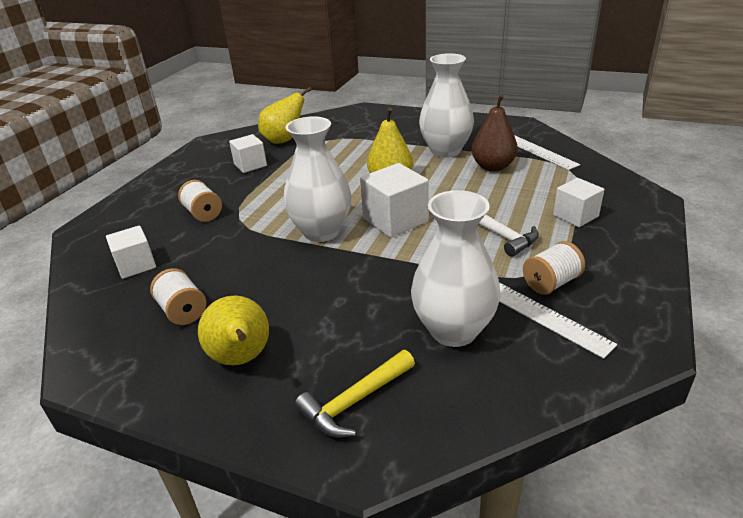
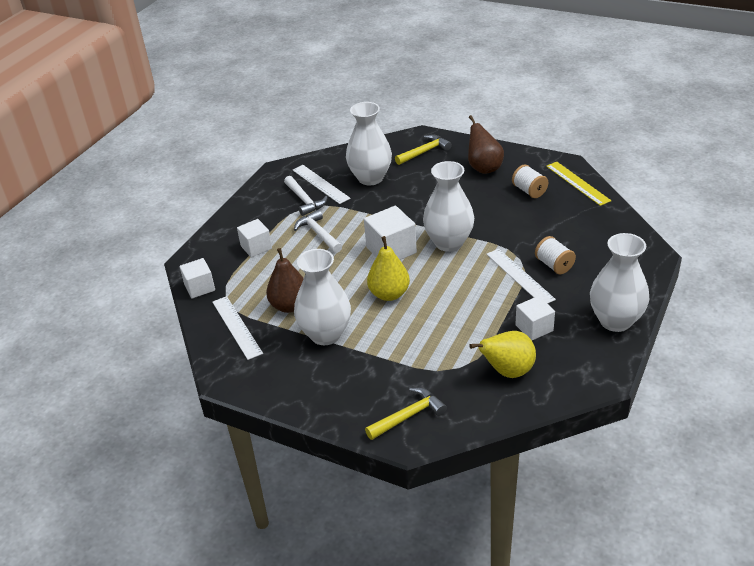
camera: 175 degrees left, 5 degrees up
white cube [106,225,156,279] -> white cube moved to [180,258,215,299]
yellow pear [198,295,269,365] -> brown pear [468,115,504,174]
white spool [523,241,585,295] -> white hammer [284,176,328,216]
none -> yellow hammer [365,387,447,440]
none -> white ruler [486,249,556,304]
none -> yellow ruler [546,162,611,206]
none -> white vase [590,233,649,332]

